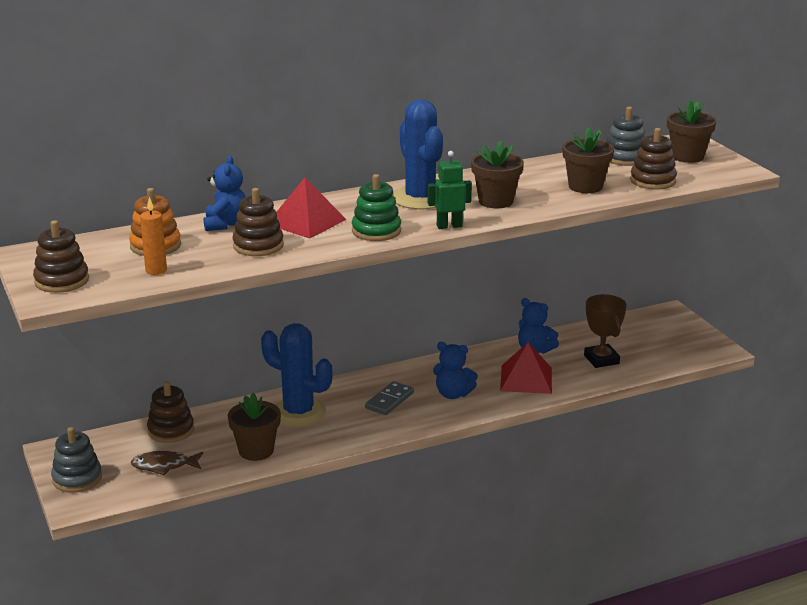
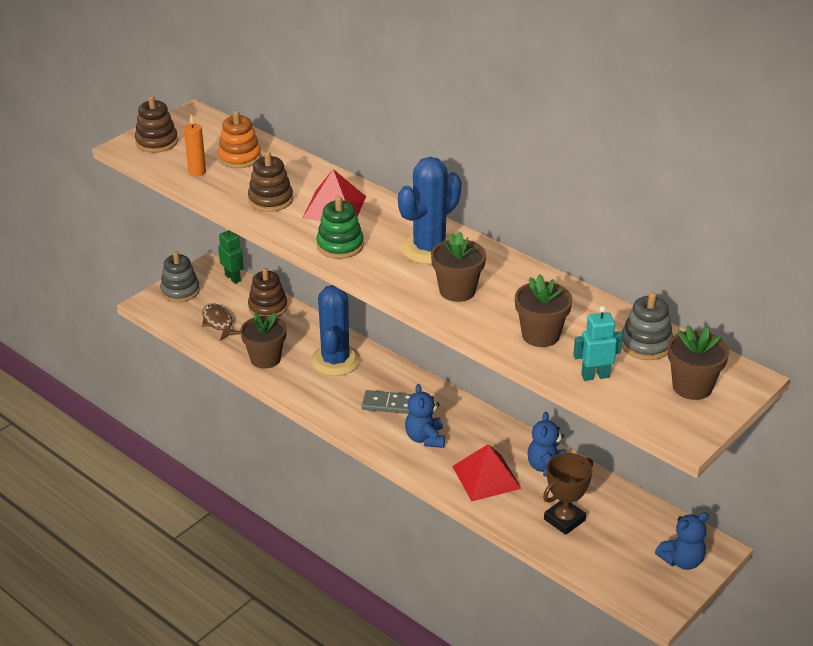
camera: 65 degrees right, 10 degrees up
blue teddy bear [204,156,246,231] -> blue teddy bear moved to [655,512,709,570]
green robot [428,151,472,229] -> green robot moved to [218,229,244,284]
brown stacking toy [630,128,677,190] -> turquoise robot [573,306,623,381]

